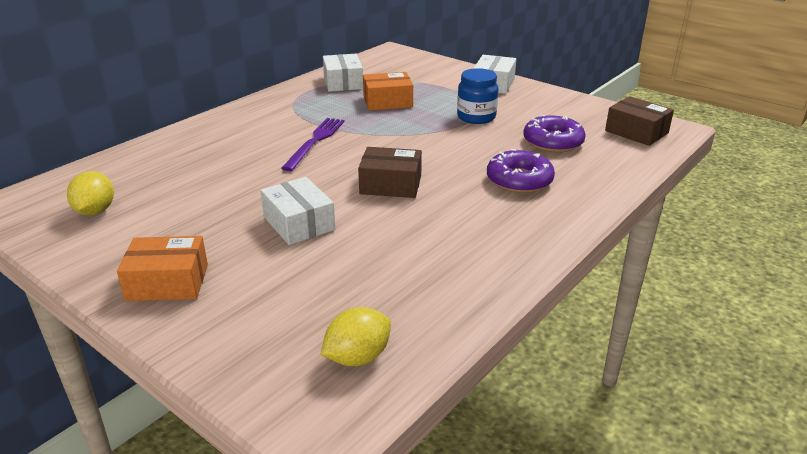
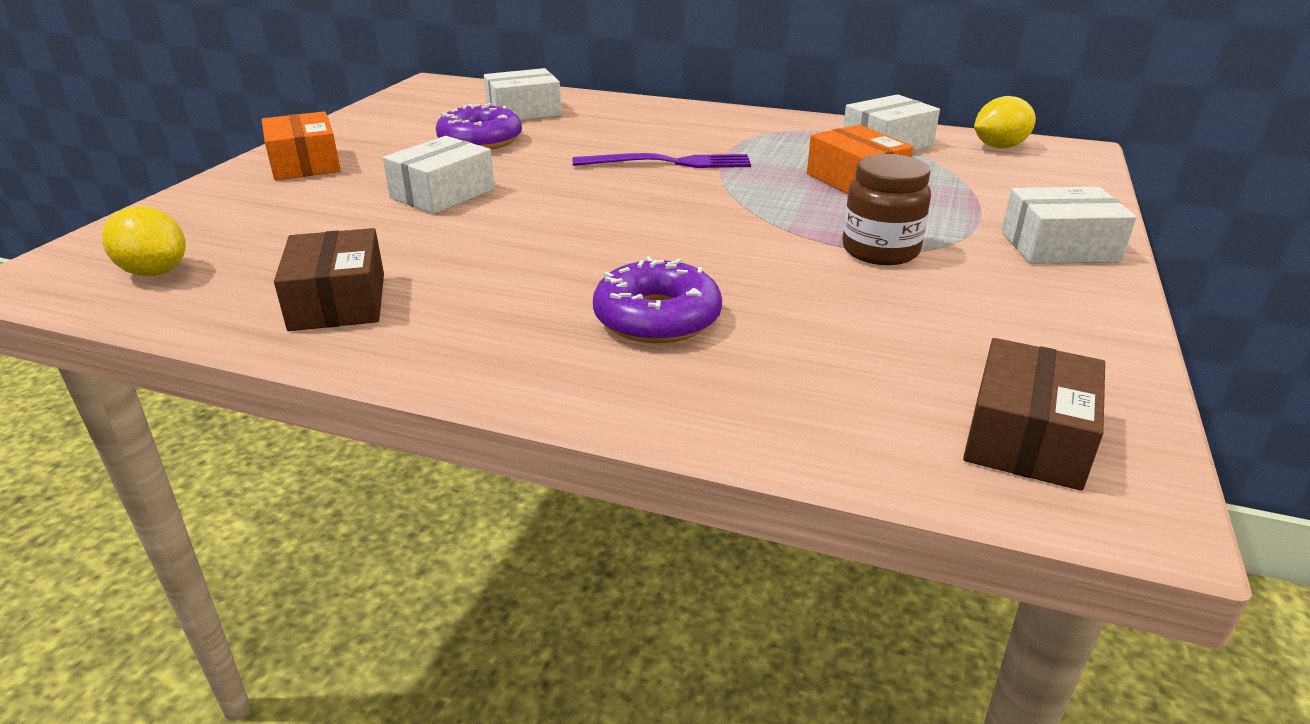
camera: 70 degrees right, 0 degrees up
yellow lemon [67,171,114,216] -> yellow lemon moved to [974,96,1036,149]
brown box [358,147,422,198] -> brown box moved to [274,228,384,331]
blue jar [457,68,498,124] -> brown jar [842,154,931,265]
purple donut [523,115,586,153] -> purple donut moved to [436,103,522,150]
none -> white box [484,68,562,120]

